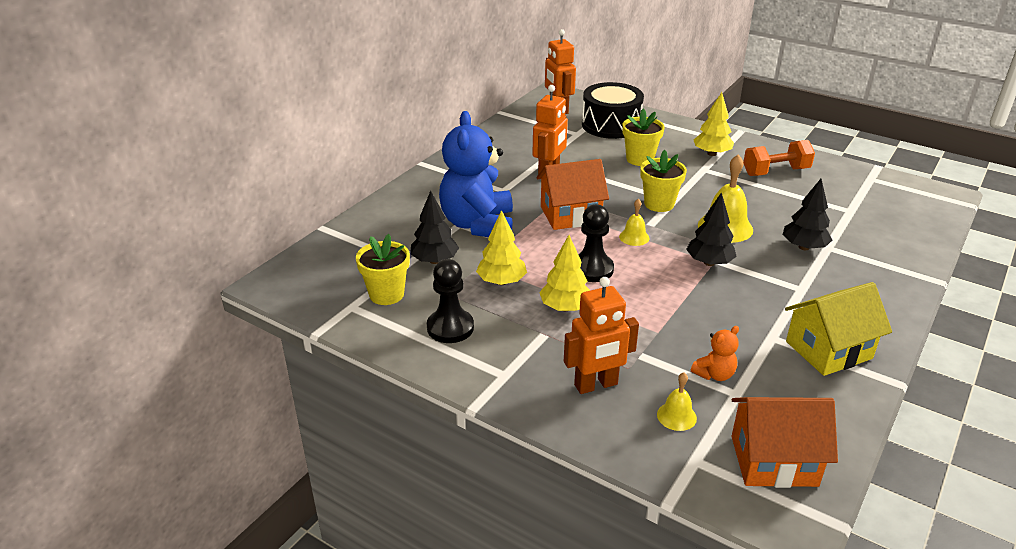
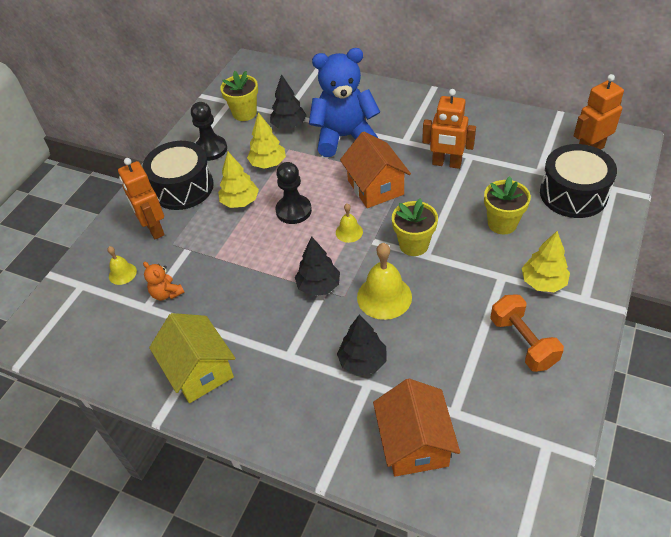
camera: 85 degrees right, 15 degrees up
orange house [732,397,838,488] -> orange house moved to [373,379,460,477]
none -> black drum [142,141,214,210]

